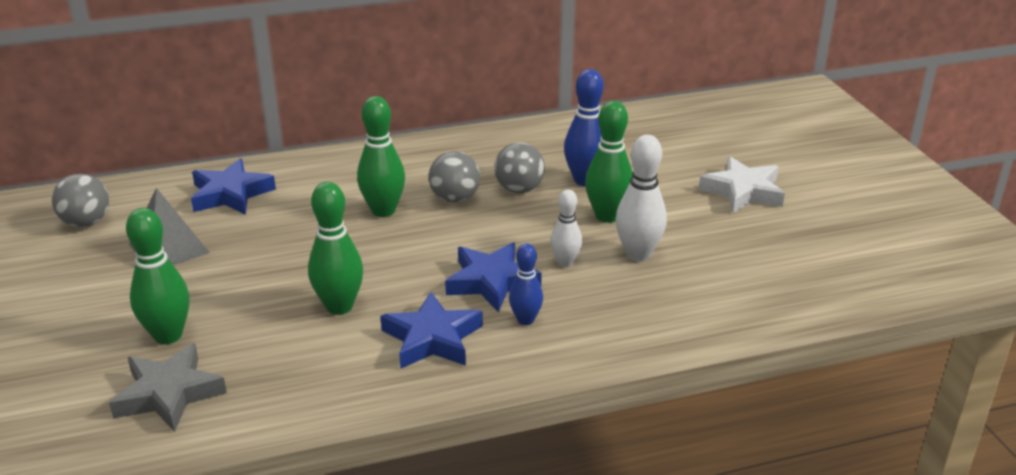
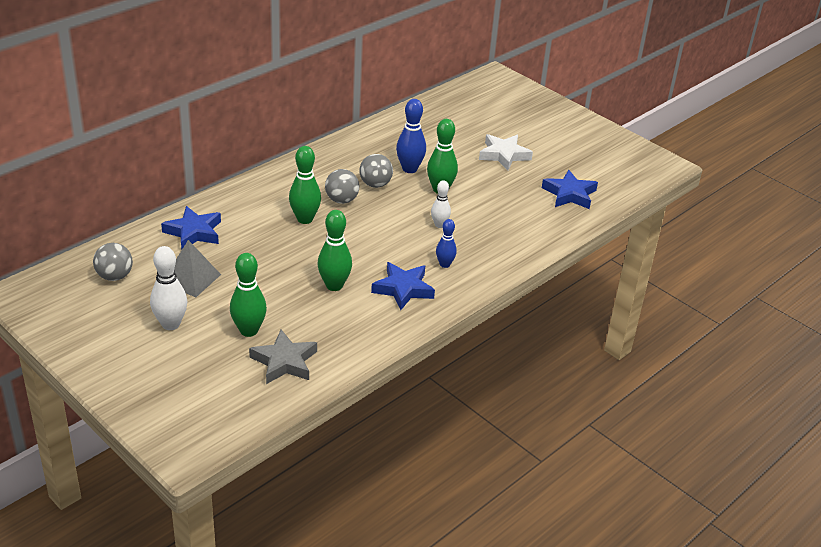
camera: 30 degrees left, 5 degrees up
blue star [445,242,542,312] -> blue star moved to [542,170,598,209]
white bowling pin [615,134,667,261] -> white bowling pin moved to [150,246,187,330]

